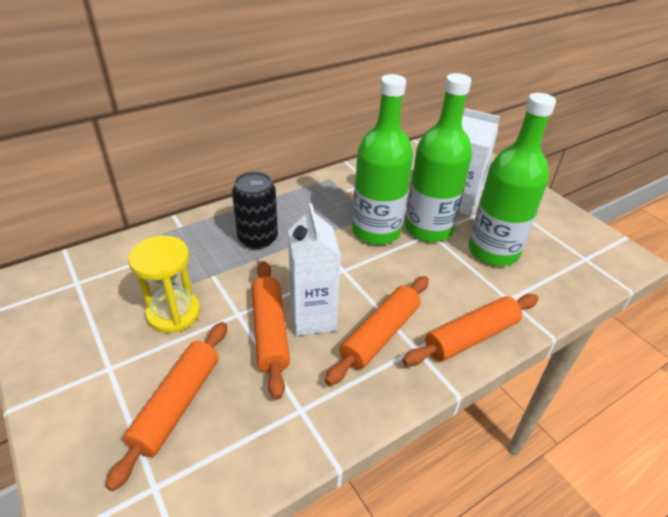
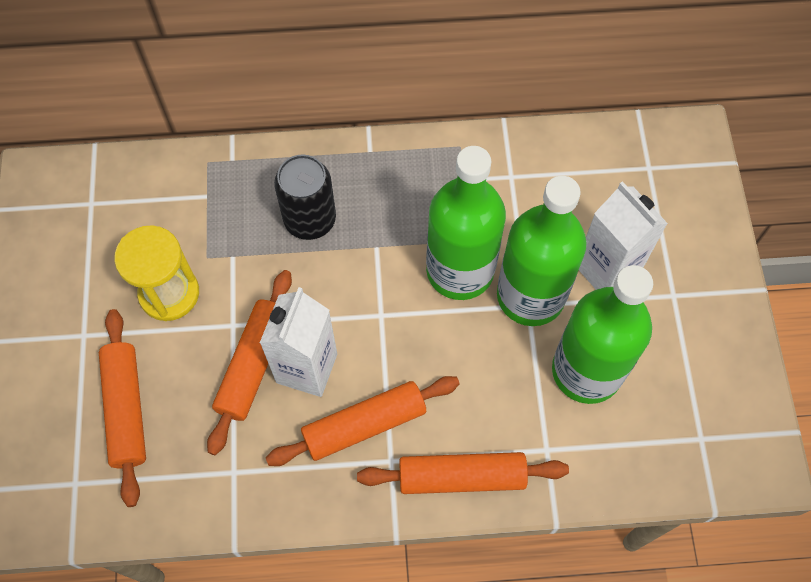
camera: 30 degrees right, 25 degrees up
orange rolling pin [105,322,227,491] -> orange rolling pin turned 60 degrees counterclockwise [99,309,146,507]

